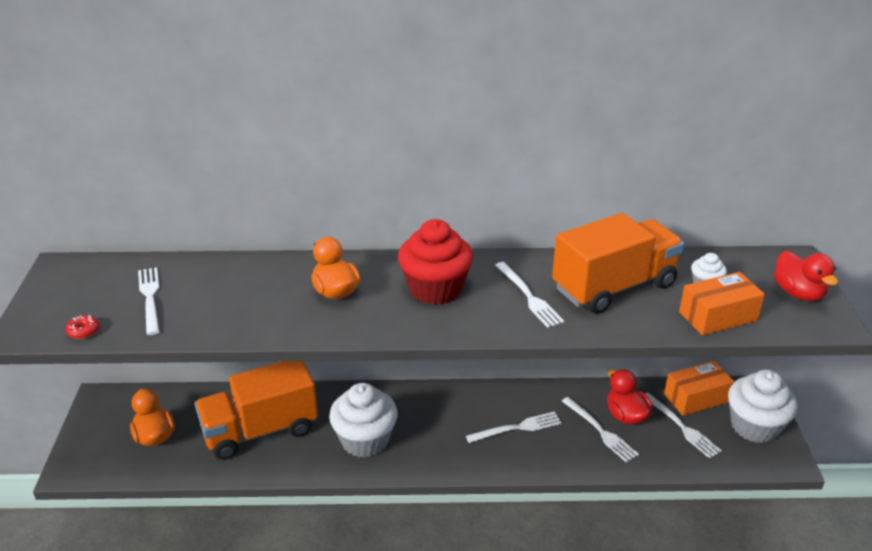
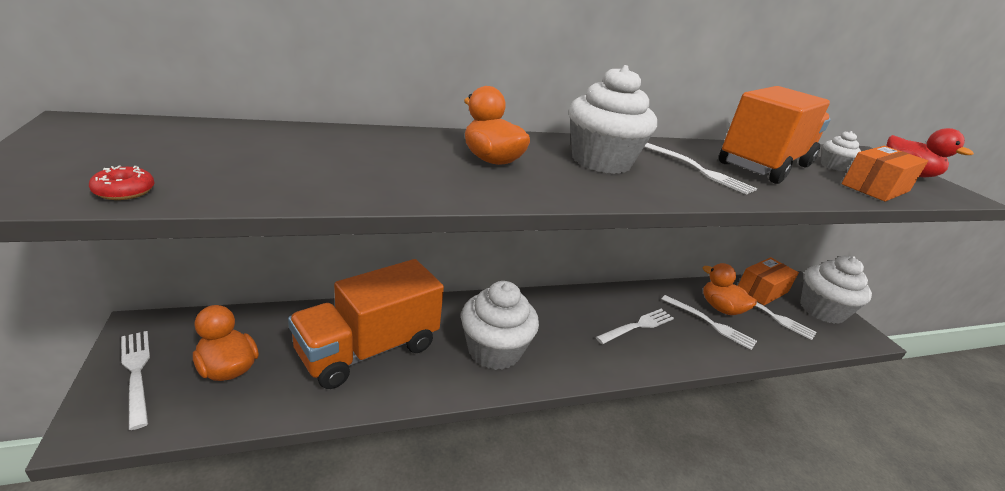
camera: 20 degrees left, 5 degrees down
white fork [138,267,159,335] -> white fork moved to [121,331,150,430]
red cupcake [398,219,473,305] -> white cupcake [569,65,657,174]
red duck [607,369,653,425] -> orange duck [703,263,757,315]

